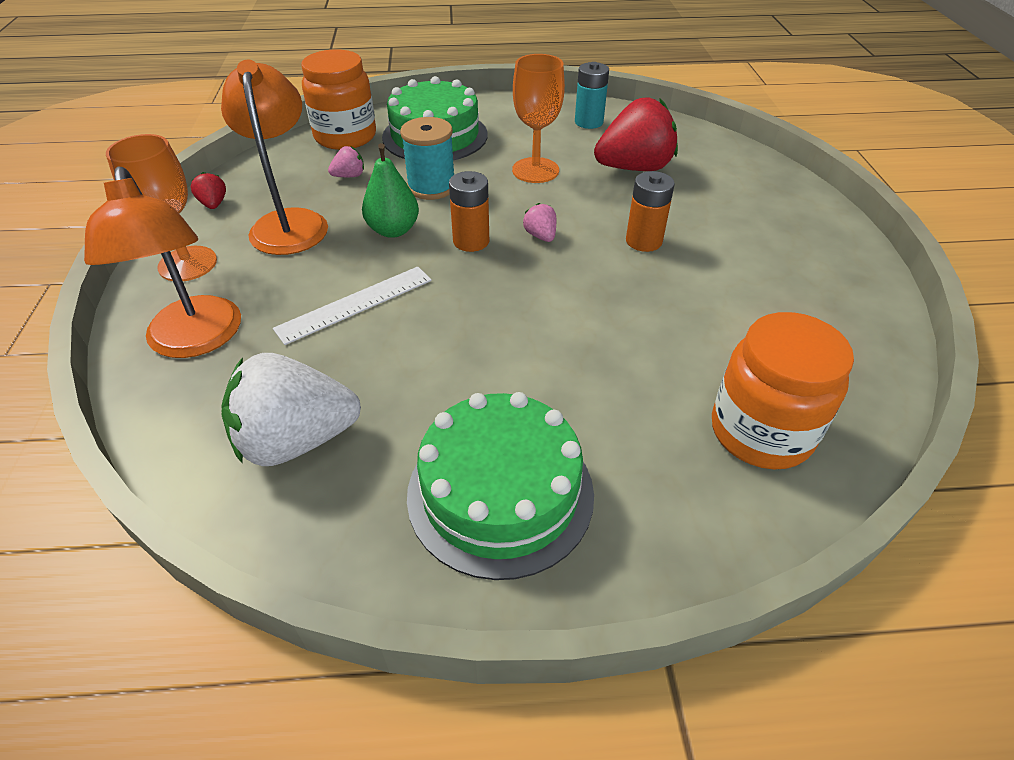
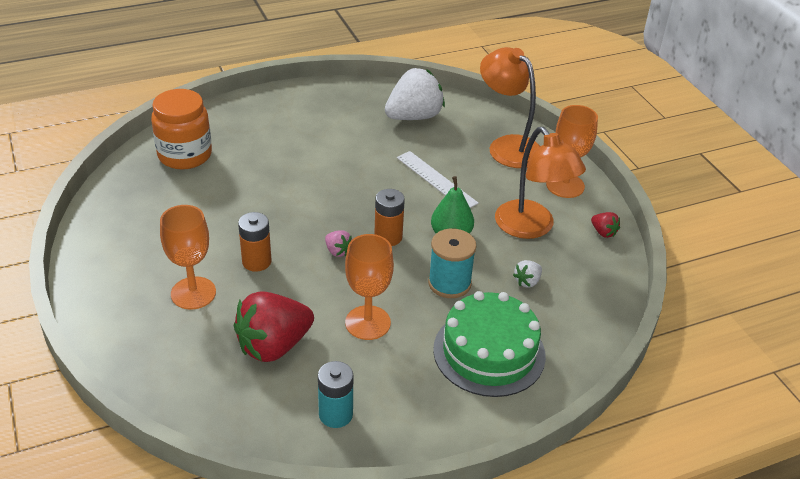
camera: 160 degrees right, 5 degrees down
white ruler [273,266,432,345] -> white ruler turned 75 degrees counterclockwise [397,151,479,208]
orange jar [301,49,376,150] -> none
pink strawberry [328,146,364,177] -> white strawberry [513,260,542,288]
green cake [407,392,594,580] -> none
none -> orange goblet [160,205,216,310]

